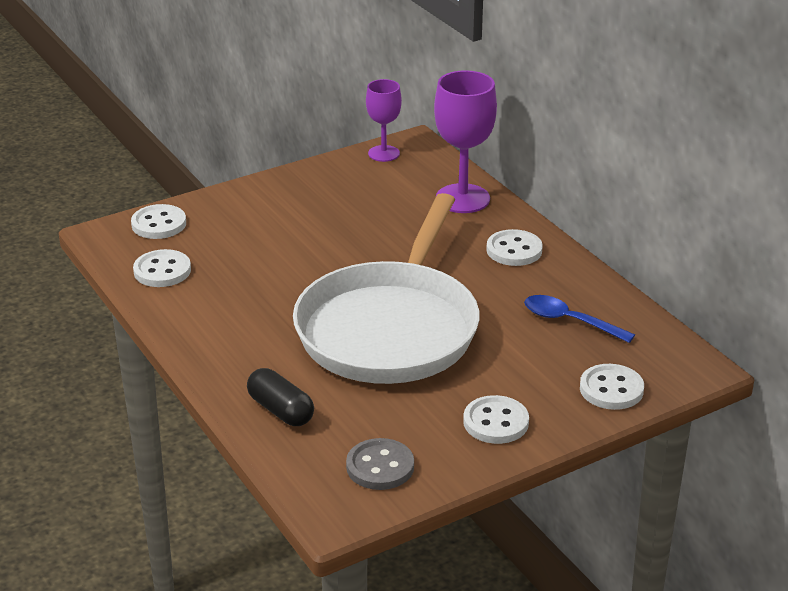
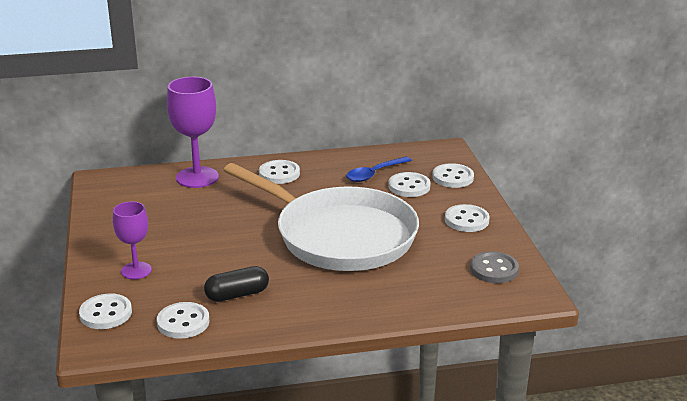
camera: 70 degrees left, 5 degrees down
black capsule [247,368,314,426] -> black capsule moved to [204,266,269,302]
purple goblet [366,79,402,162] -> purple goblet moved to [113,201,152,279]
none -> white button [388,172,431,197]

